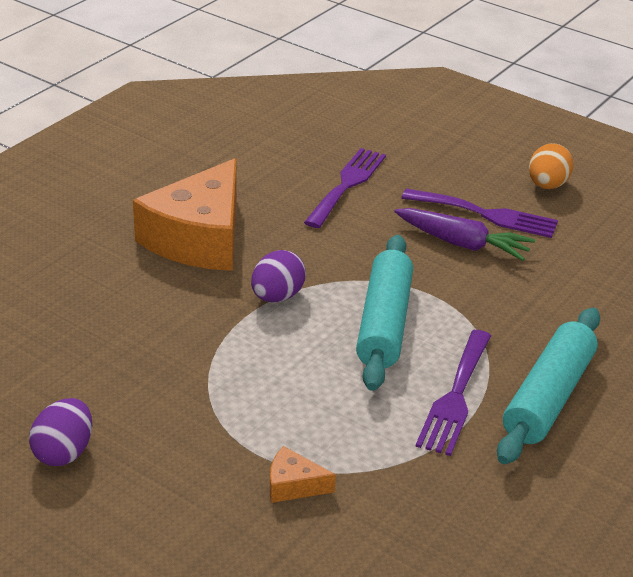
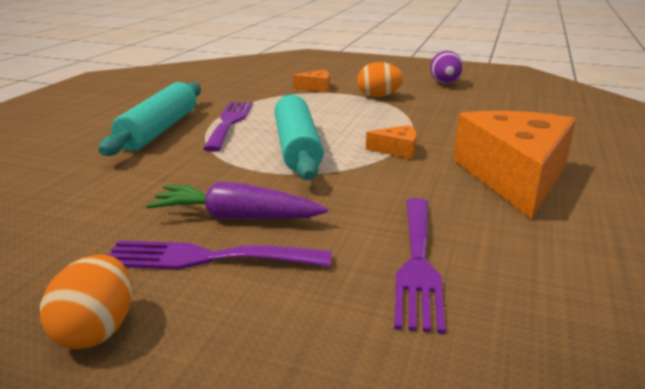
camera: 165 degrees right, 10 degrees down
purple egg [251,250,306,302] -> orange cheese [366,125,417,159]
none -> orange egg [357,62,404,97]

